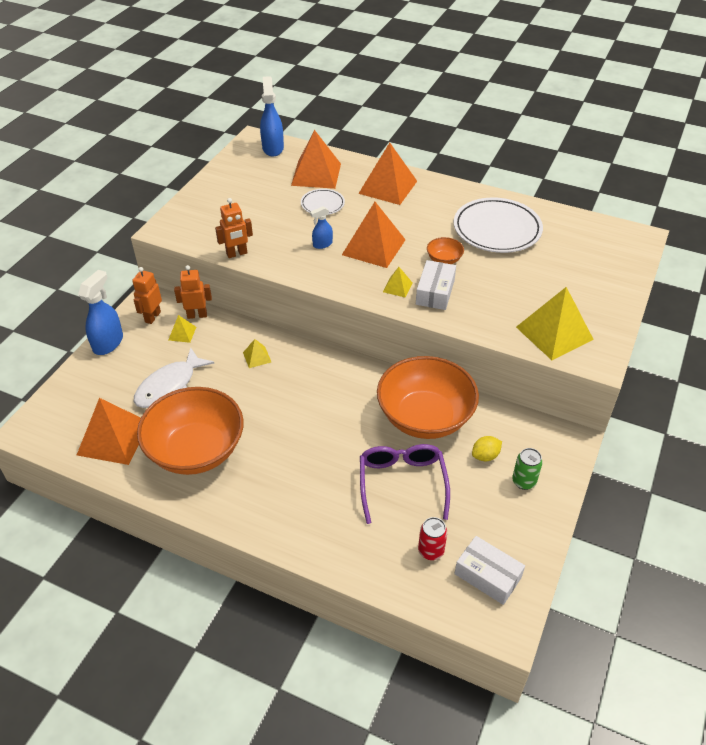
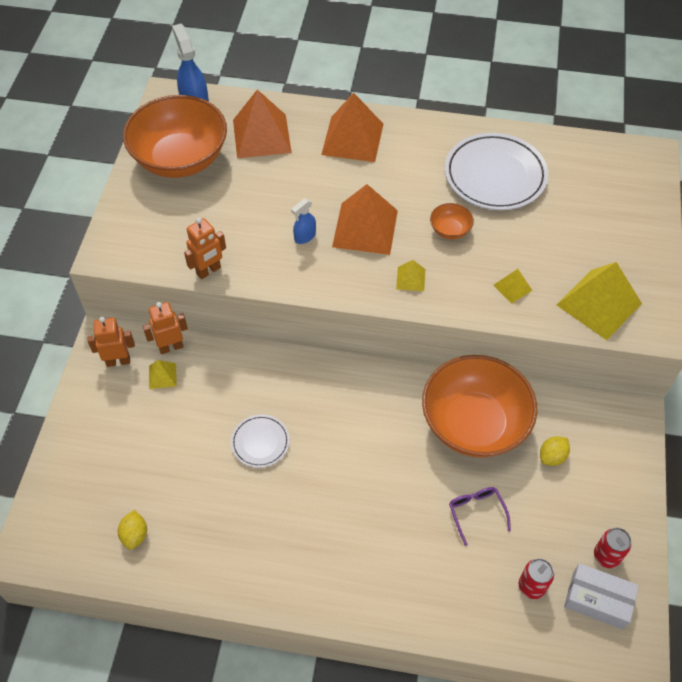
camera: 15 degrees left, 10 degrees up
orange pyramid [77,398,141,465] -> yellow lemon [118,510,147,550]
blue spray bottle [78,270,123,355] -> none
orange robot [132,267,162,324] -> orange robot turned 75 degrees clockwise [88,317,135,367]
white fish [134,347,214,408] -> none
orange bowl [137,387,244,475] -> orange bowl moved to [123,95,227,178]
yellow pyramid [243,339,271,368] -> yellow pyramid moved to [493,269,533,304]
white plate [301,189,345,215] -> white plate moved to [231,414,290,468]
purple glasses [360,444,450,524] -> purple glasses [449,487,511,546], size x0.56
white box [416,260,456,310] -> none
green can [512,448,543,490] -> none
none -> red can [594,528,632,568]

